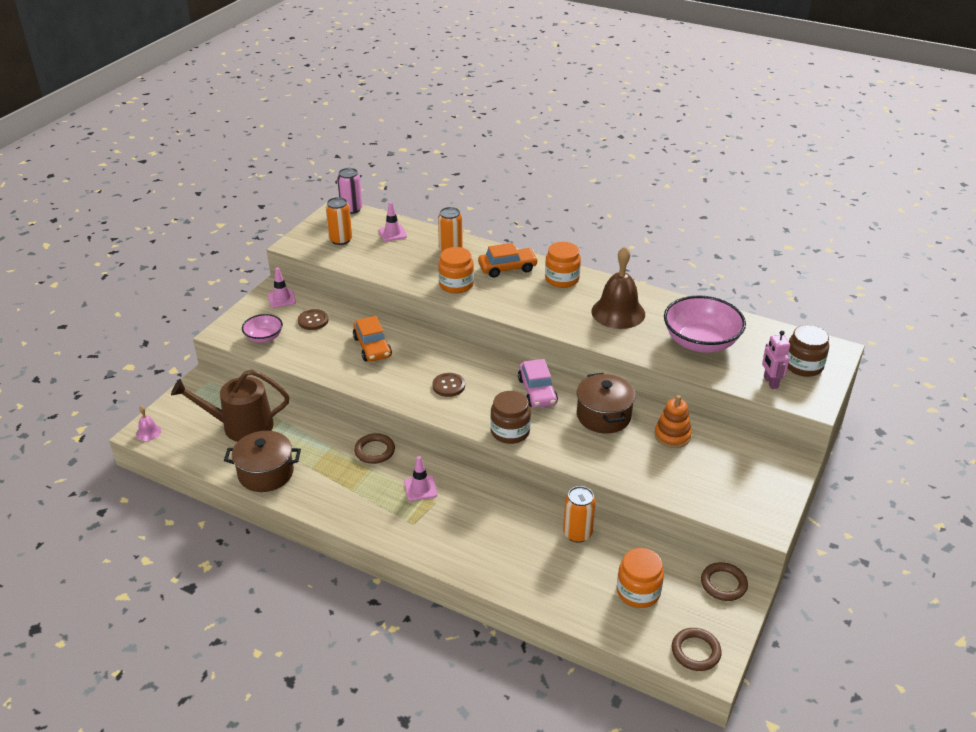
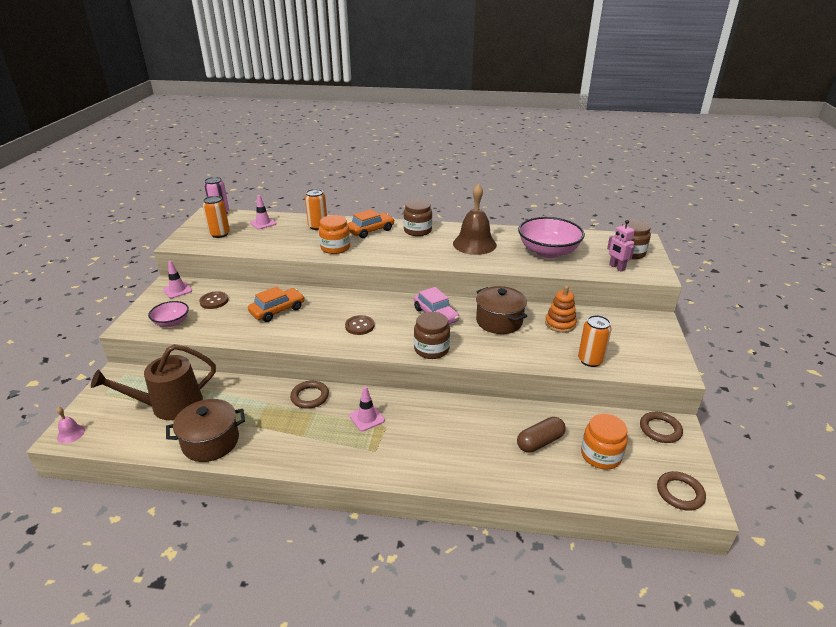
camera: 20 degrees left, 5 degrees down
orange car [353,316,392,362] -> orange car turned 90 degrees counterclockwise [248,286,305,322]
orange jar [545,242,581,288] -> brown jar [403,199,432,236]
orange can [563,486,596,543] -> orange can moved to [578,315,612,367]
none -> brown capsule [517,417,566,453]

